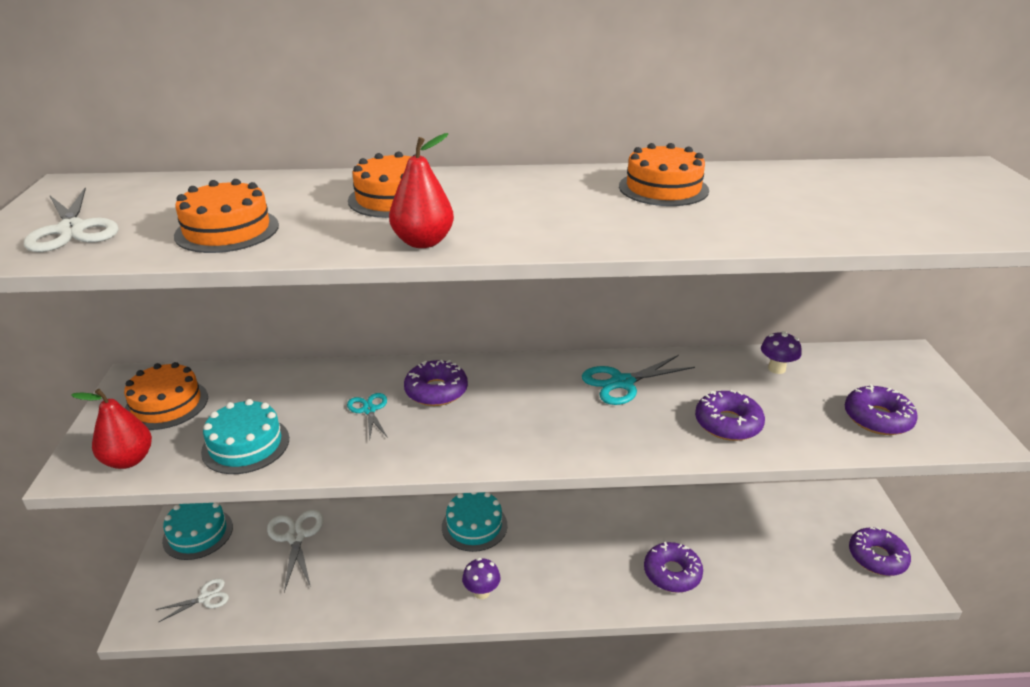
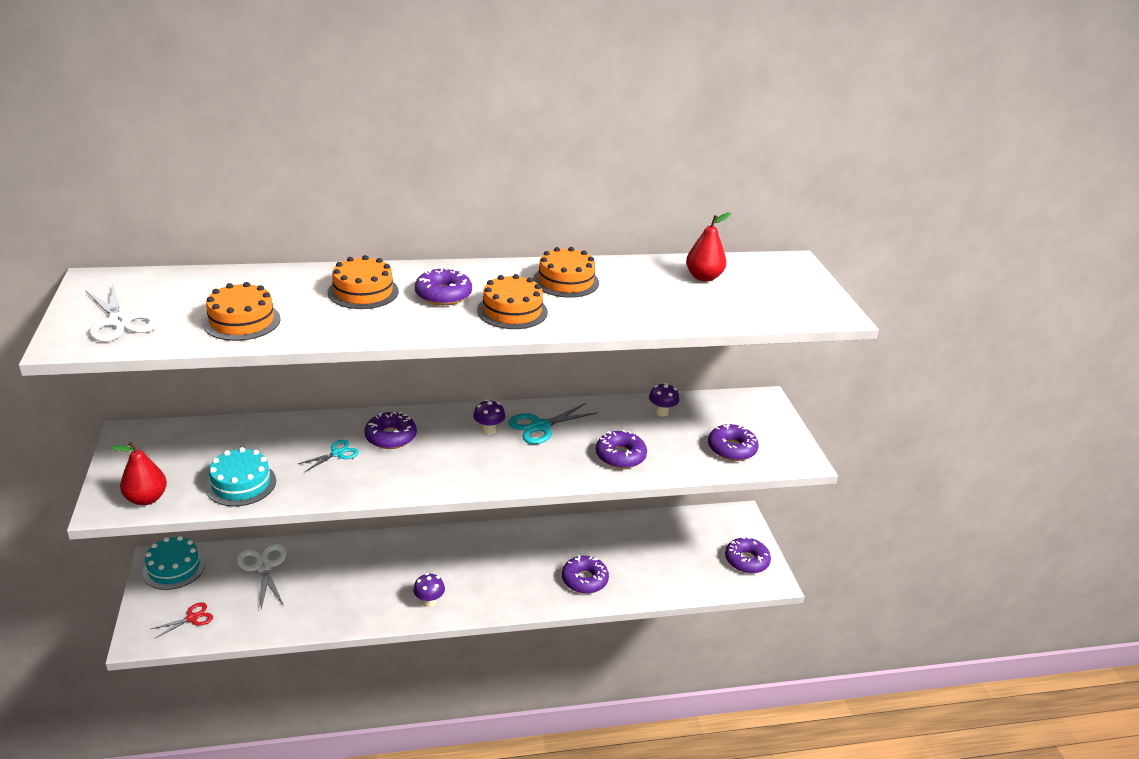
camera: 10 degrees left, 0 degrees up
orange cake [124,362,208,430] -> orange cake moved to [477,274,548,329]
white scissors [155,578,229,622] -> red scissors [151,602,213,638]
turquoise scissors [347,393,388,440] -> turquoise scissors turned 75 degrees clockwise [298,440,359,472]
red pear [389,133,454,248] -> red pear moved to [686,212,730,282]
turquoise cake [442,492,507,552] -> none
none -> purple donut [415,267,472,305]
none -> purple mushroom [473,399,505,435]

